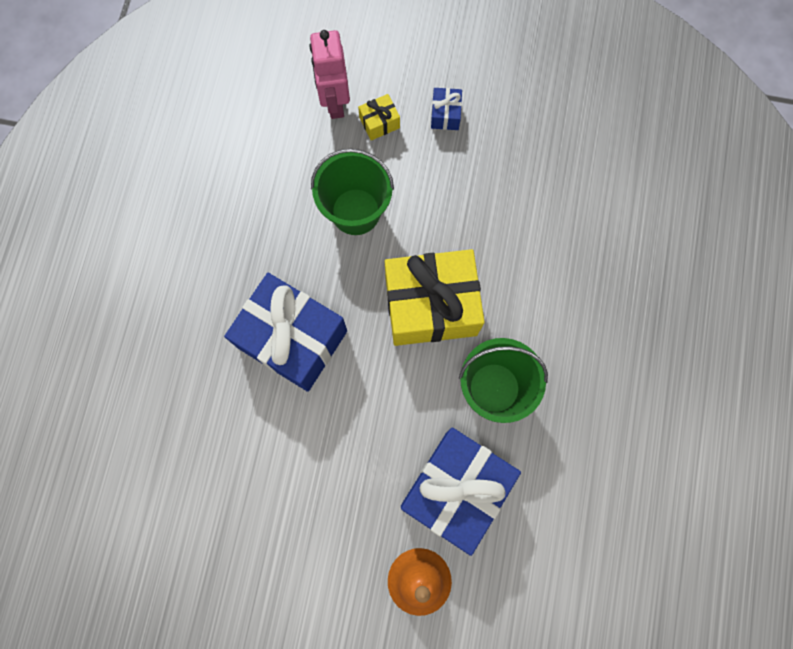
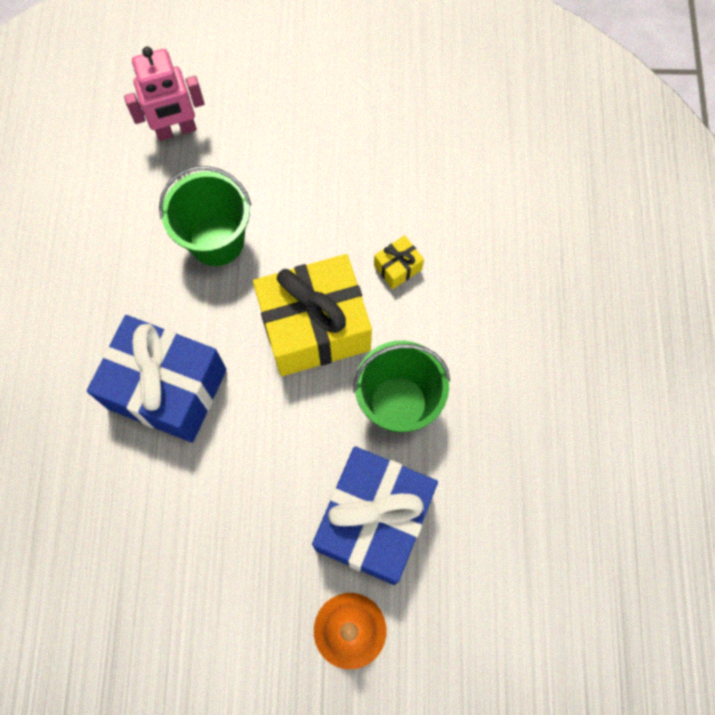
camera: 10 degrees left, 5 degrees down
pink robot [310,30,350,119] -> pink robot turned 90 degrees counterclockwise [124,47,205,141]
yellow gift [358,94,400,141] -> yellow gift moved to [374,235,424,289]
blue gift [431,88,462,130] -> none

